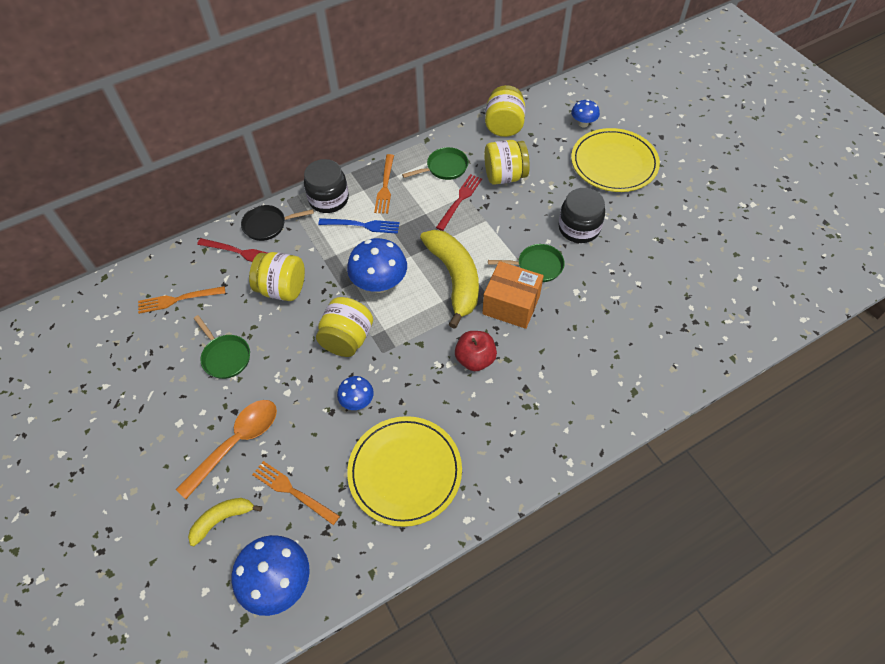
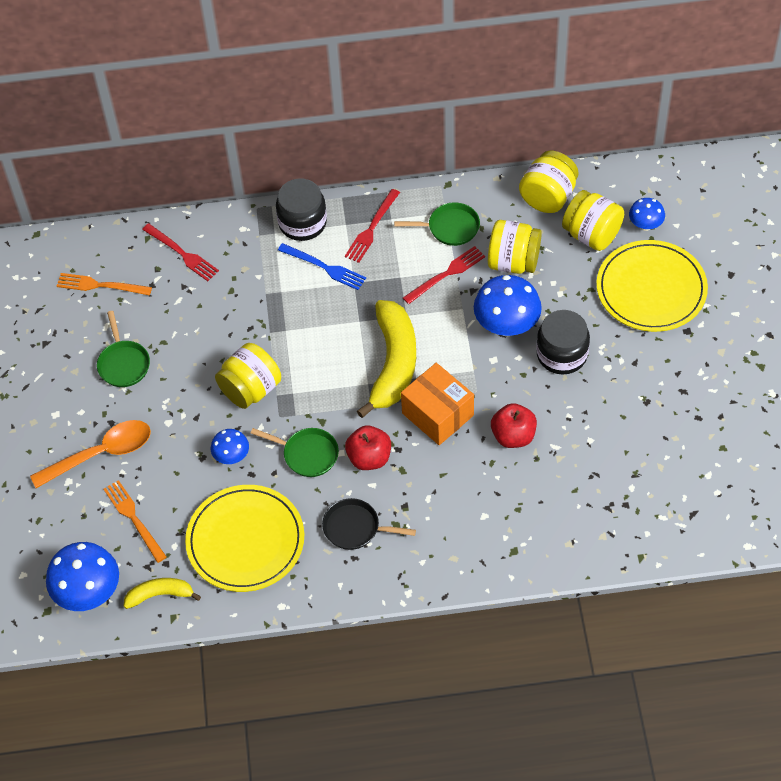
camera: 25 degrees right, 0 degrees up
yellow banana [188,498,262,546] -> yellow banana moved to [124,578,201,609]
black pan [241,205,314,241] -> black pan moved to [322,498,416,550]
yellow jar [249,252,305,301] -> yellow jar moved to [562,190,624,251]
blue mushroom [347,238,407,293] -> blue mushroom moved to [474,275,542,336]
orange fork [374,154,394,214] -> red fork [345,189,400,263]
green pan [488,244,565,282] -> green pan moved to [251,428,339,477]
none -> red apple [491,403,537,448]

